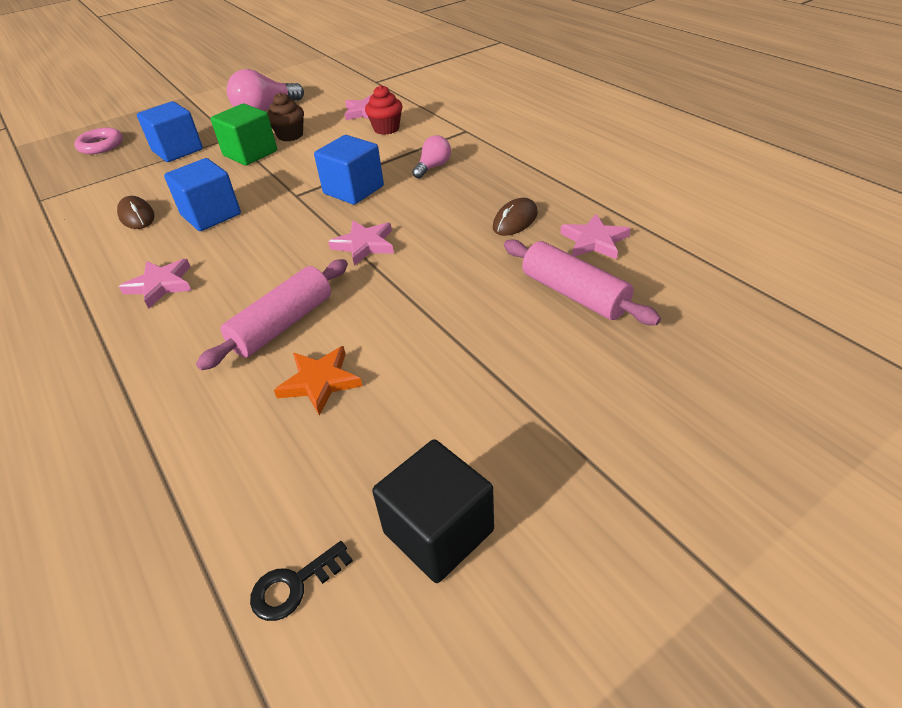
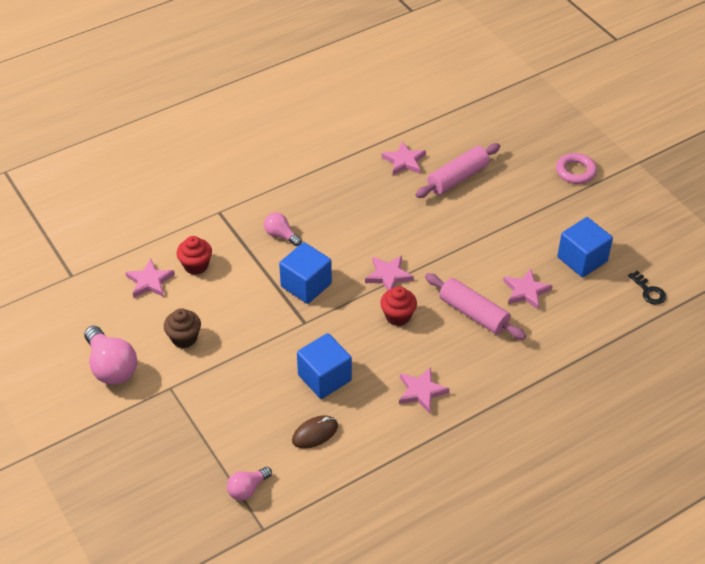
camera: 90 degrees left, 5 degrees up
pink ring [74,128,123,154] -> pink ring moved to [556,153,597,184]
blue cube [137,101,203,162] -> blue cube moved to [557,217,613,277]
green cube [211,104,277,166] -> none
orange star [274,346,362,416] -> pink star [503,268,552,309]
black cube [372,439,494,583] -> none
brown mouse [493,198,538,236] -> none
none -> pink light bulb [227,467,272,501]
none -> red cupcake [380,286,417,326]

